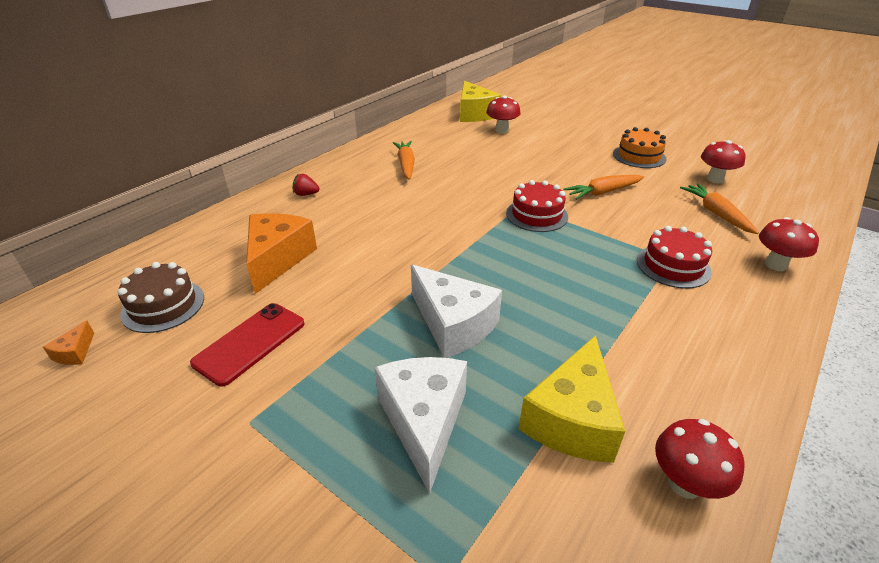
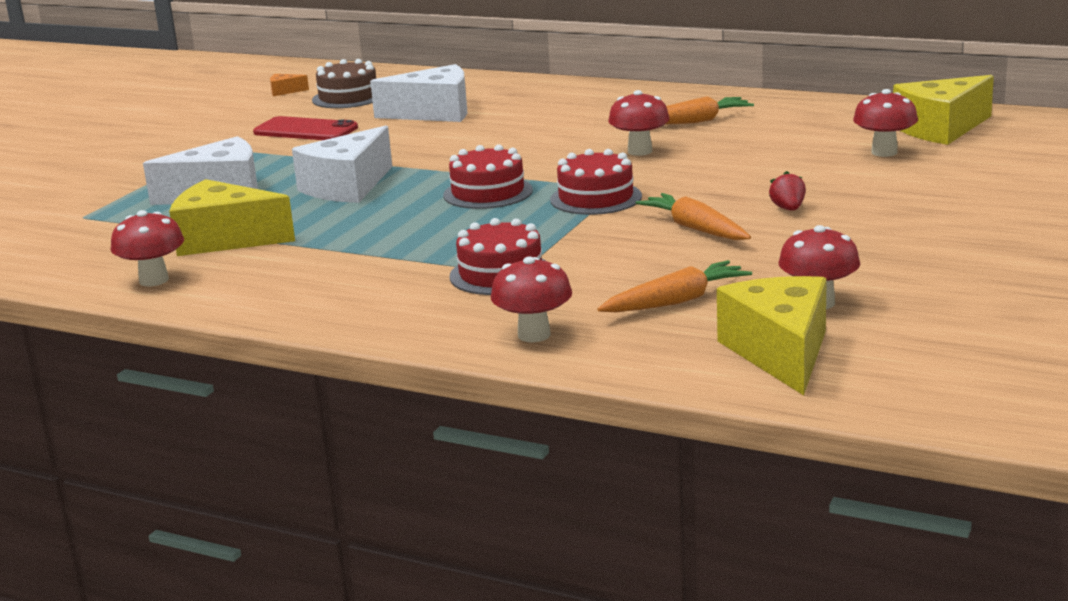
camera: 80 degrees right, 15 degrees down
orange cheese [246,213,317,294] -> white cheese [370,64,467,122]
red strawberry [293,174,320,196] -> red strawberry moved to [769,171,806,211]
orange cake [613,127,666,168] -> none
none -> red cake [443,144,533,209]
none -> red mushroom [608,90,670,156]
none -> yellow cheese [717,276,827,395]

